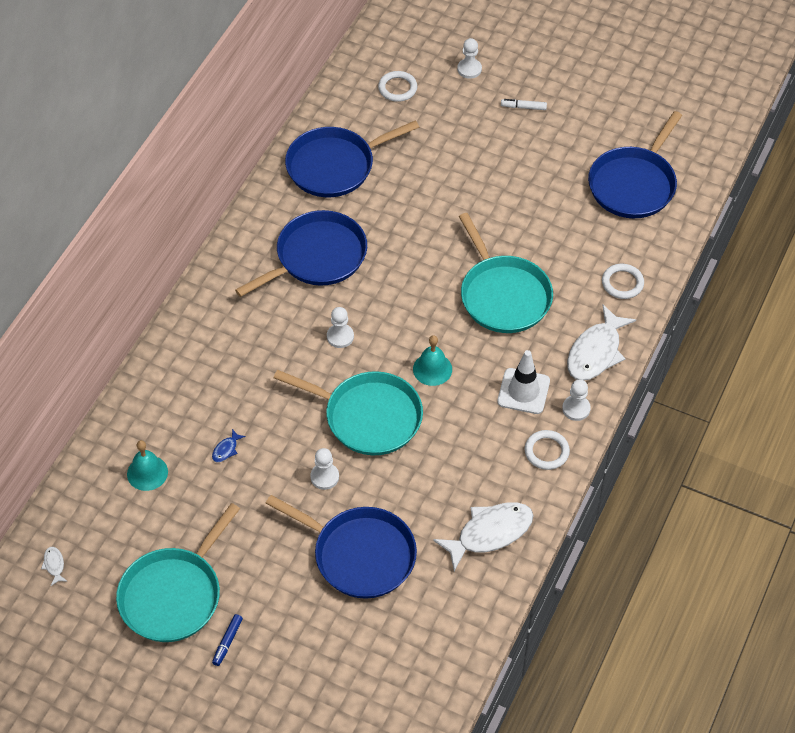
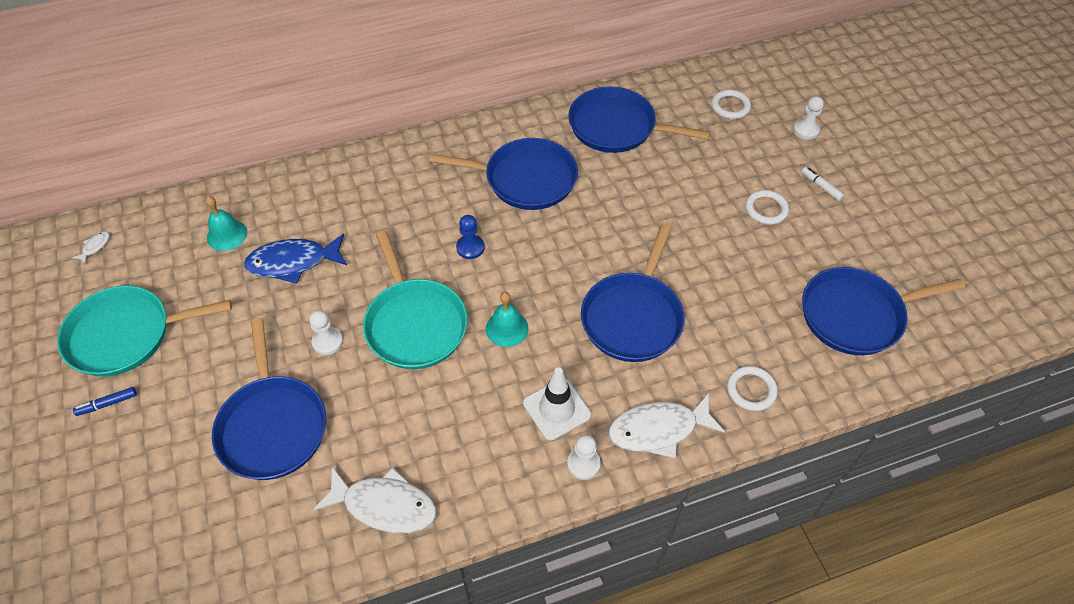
camera: 45 degrees right, 0 degrees up
blue fish [212,429,246,462] -> blue fish [244,234,347,284], size x2.41
white pawn [327,307,354,348] -> blue pawn [456,215,485,259]
turquoise pan [459,213,553,333] -> blue pan [581,224,685,362]
white ring [525,430,570,470] -> white ring moved to [745,190,789,225]

